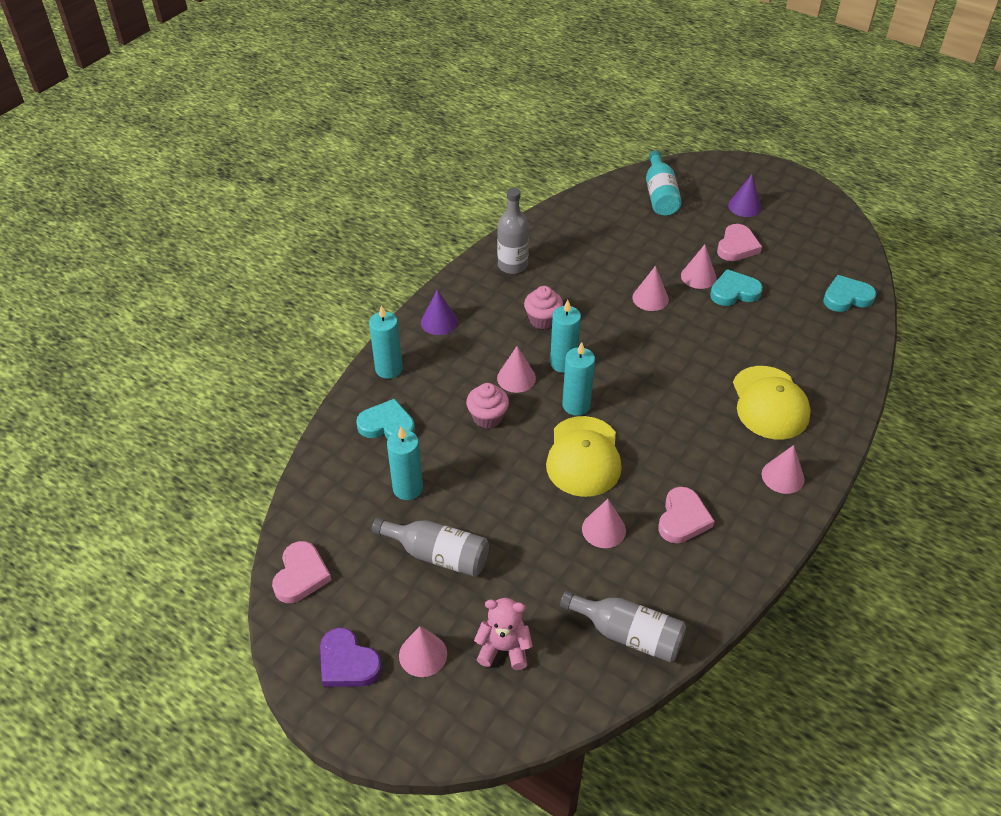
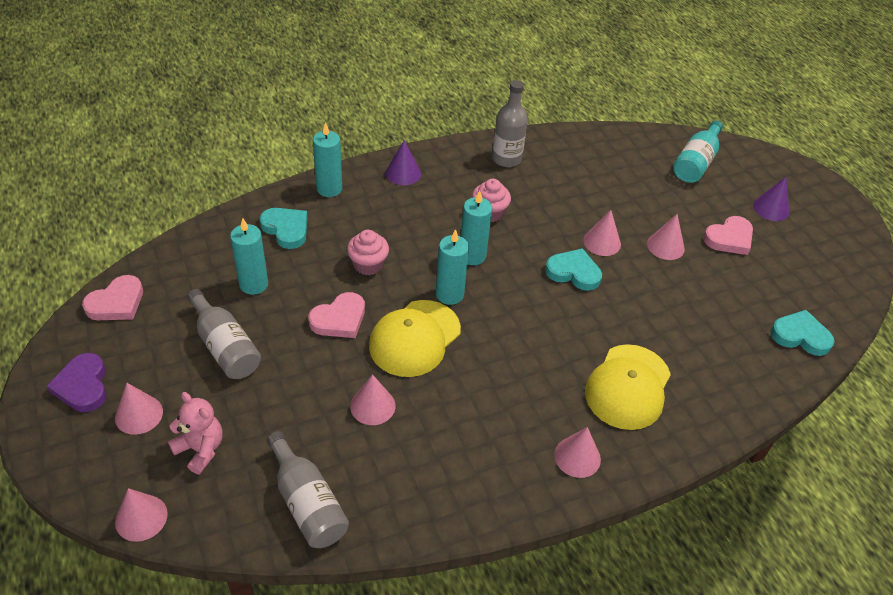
camera: 30 degrees right, 0 degrees up
pink cone [497,346,536,393] -> pink cone moved to [115,488,168,542]
pink heart [658,487,715,543] -> pink heart moved to [308,292,365,338]
turquoise heart [710,269,763,306] -> turquoise heart moved to [545,248,602,291]

